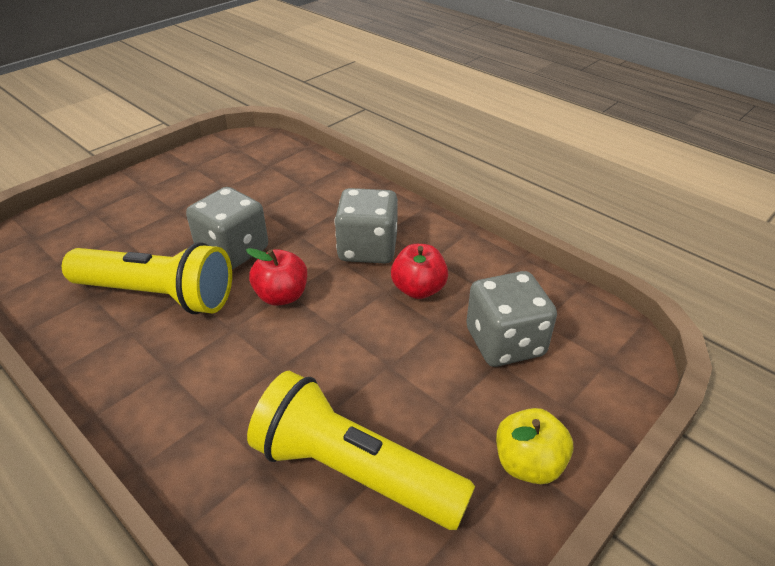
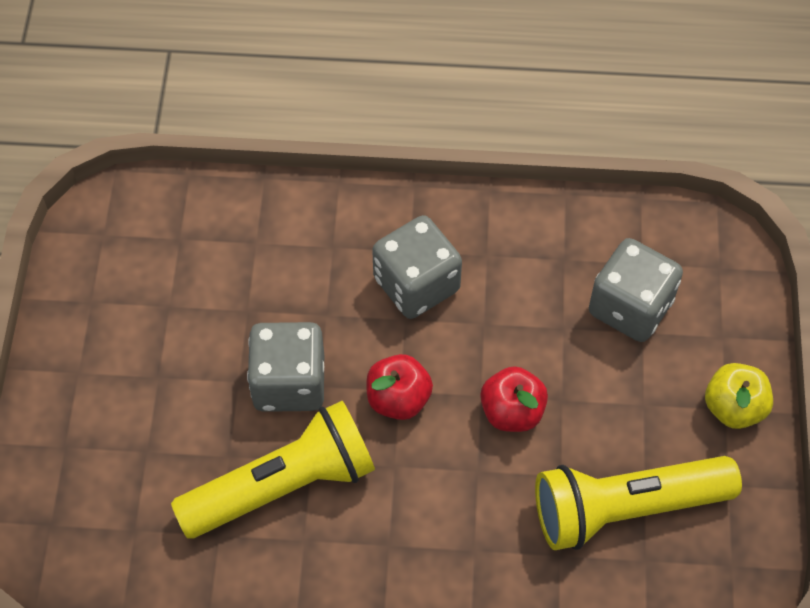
camera: 40 degrees left, 20 degrees up
red apple [391,244,448,299] -> red apple moved to [480,366,548,432]

